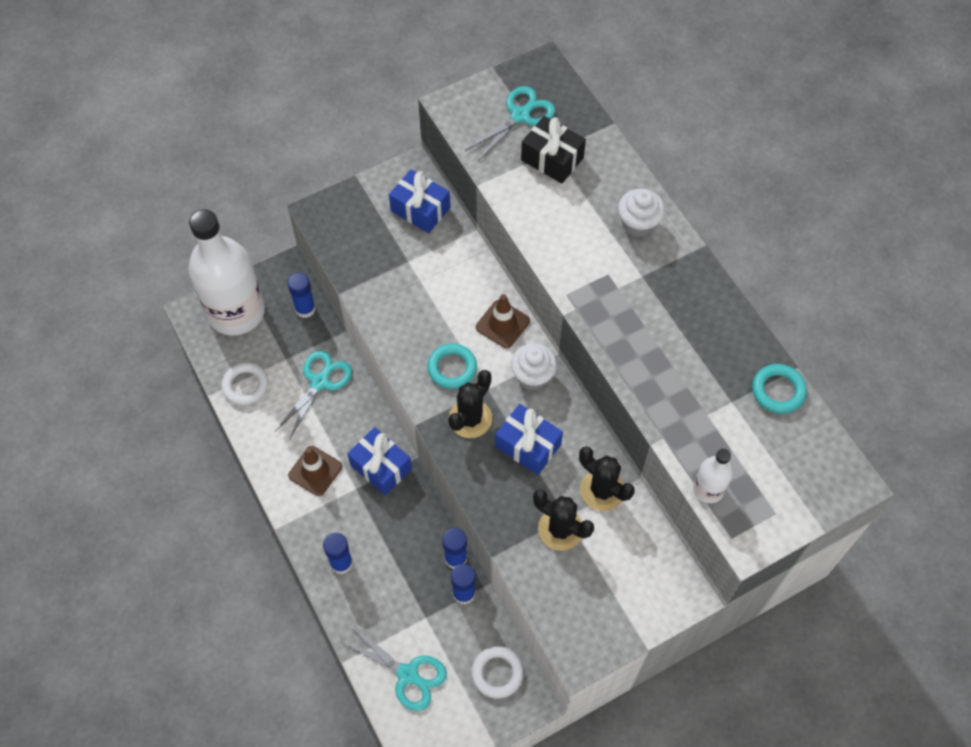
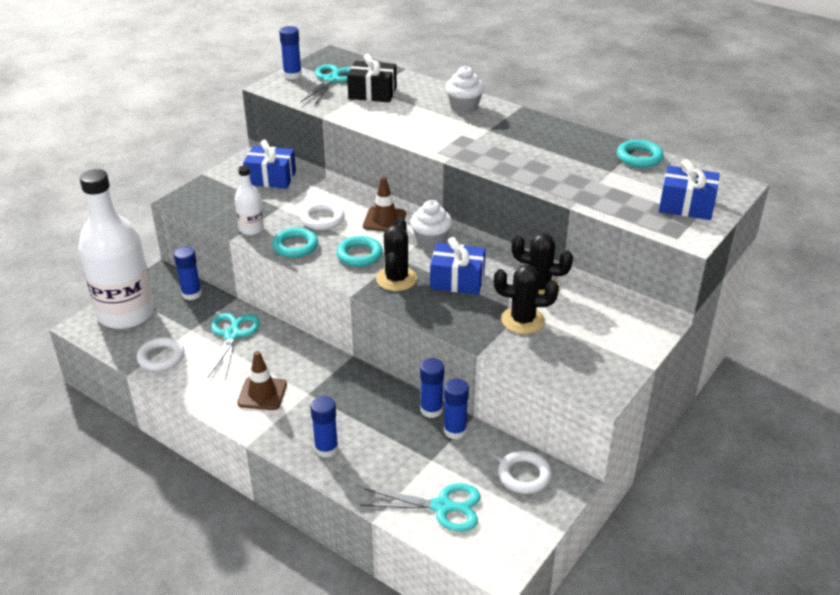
camera: 25 degrees left, 25 degrees down
blue gift [347,427,412,496] -> blue gift moved to [659,159,719,220]
white bottle [693,449,733,503] -> white bottle moved to [235,165,264,235]
none -> turquoise ring [272,227,318,258]
none -> blue glue stick [279,26,302,80]
none -> white ring [300,202,345,230]

